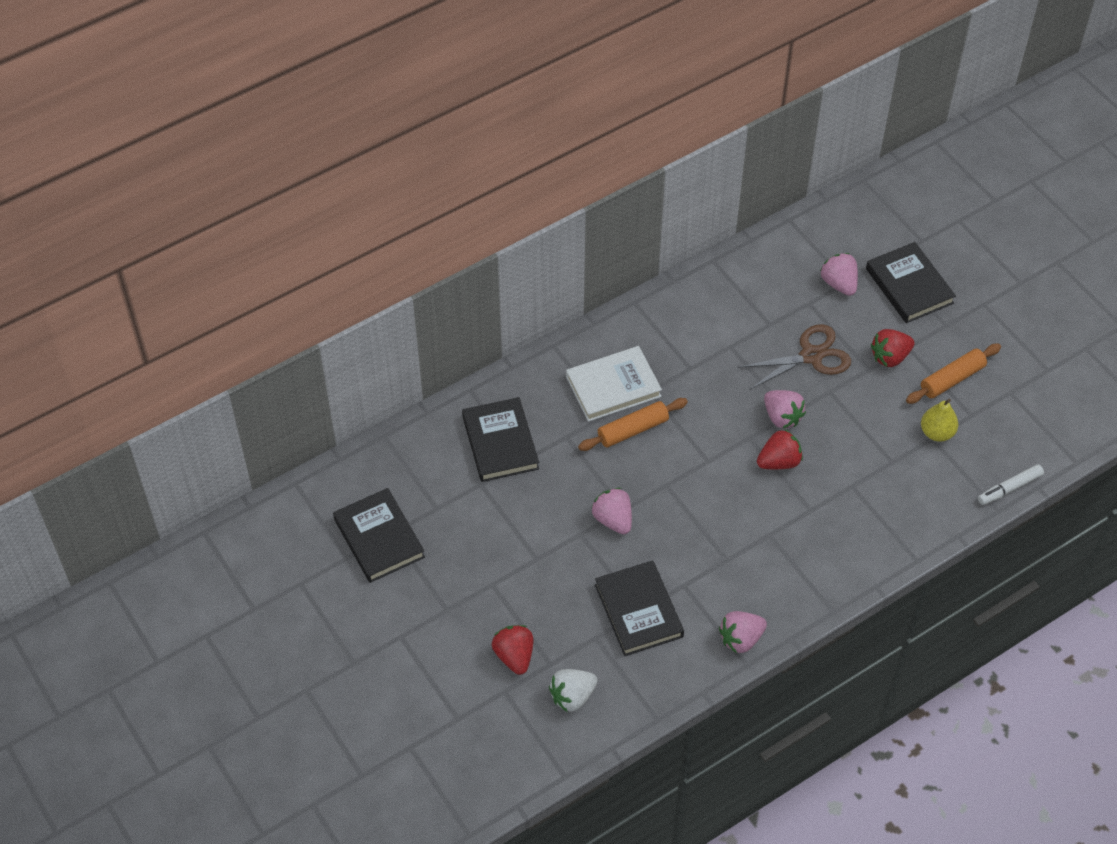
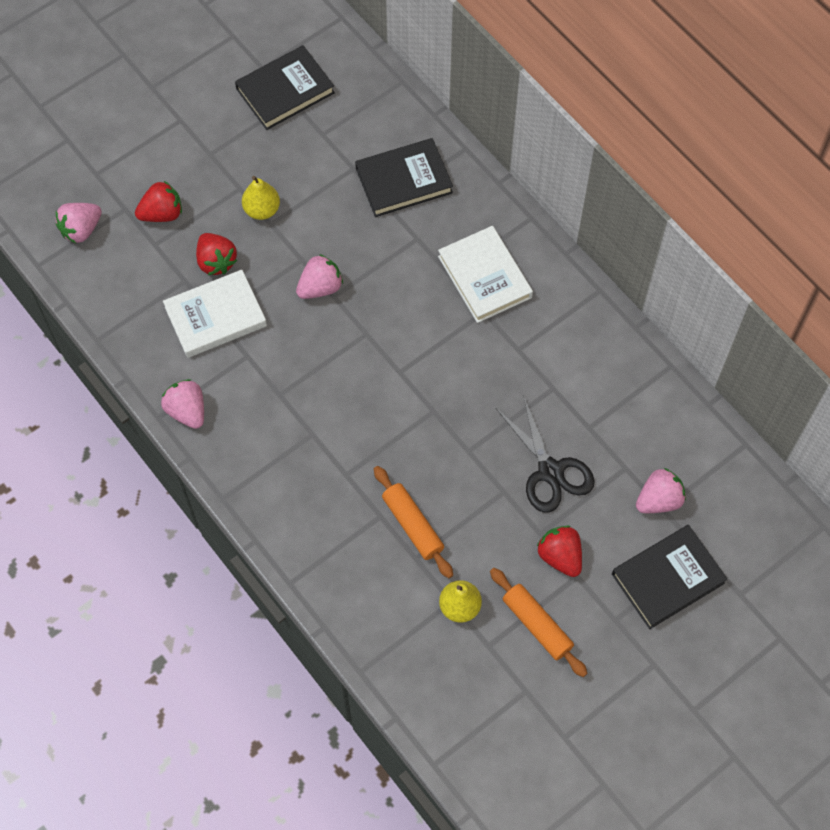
camera: 85 degrees right, 10 degrees up
white strawberry [549,669,598,712] -> none
orange rolling pin [578,398,688,451] -> orange rolling pin moved to [374,466,453,578]
black book [595,560,684,656] -> white book [163,270,267,358]
brown scissors [737,324,851,390] -> black scissors [496,395,595,513]
red strawberry [757,429,803,469] -> red strawberry moved to [196,233,237,275]
pink strawberry [764,390,806,429] -> pink strawberry moved to [56,203,102,243]
white marker [978,464,1044,505] -> none
none -> yellow pear [242,176,280,220]

